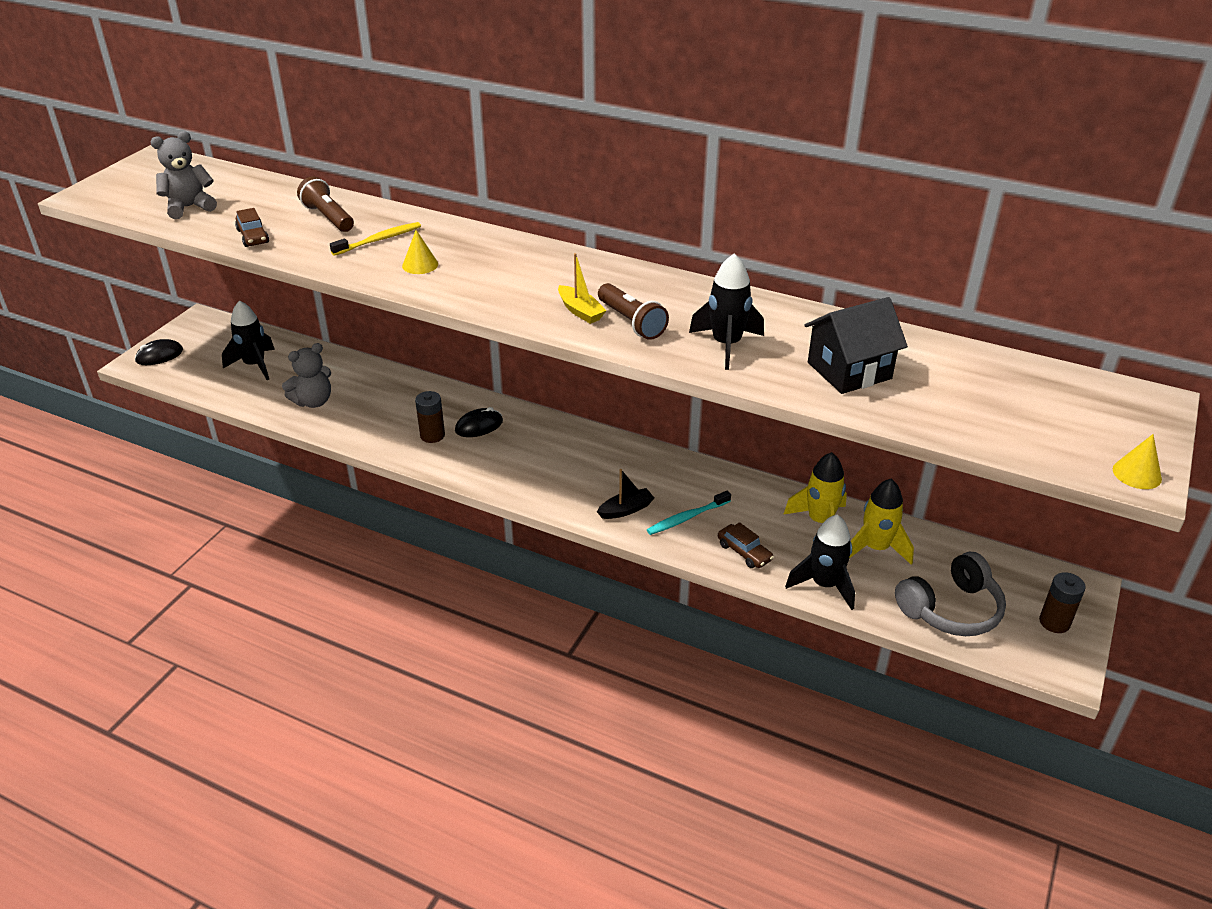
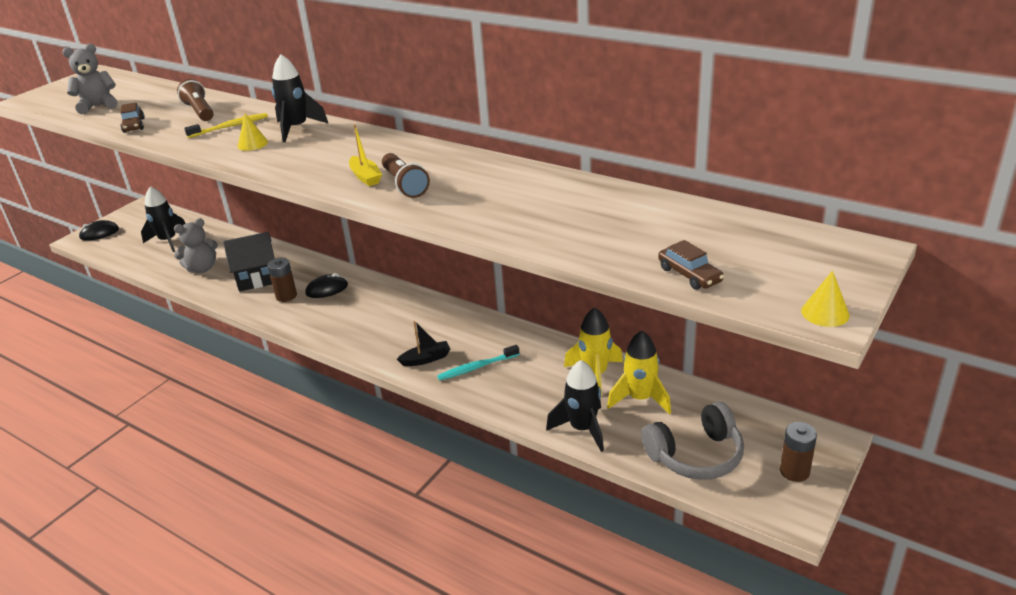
camera: 10 degrees right, 5 degrees down
black rocket [689,254,764,370] -> black rocket moved to [272,54,329,142]
brown car [718,522,774,568] -> brown car moved to [658,240,724,290]
black house [805,297,908,394] -> black house moved to [223,232,275,292]

